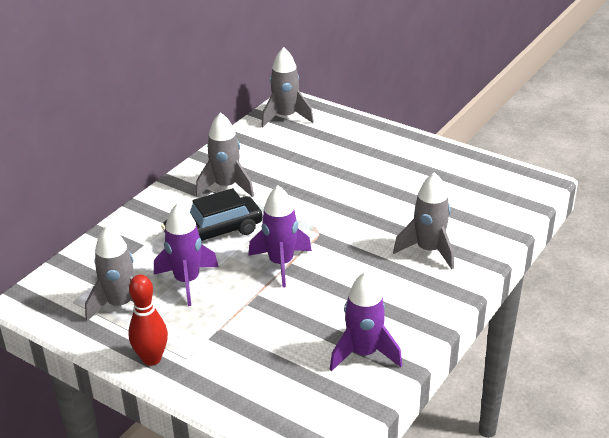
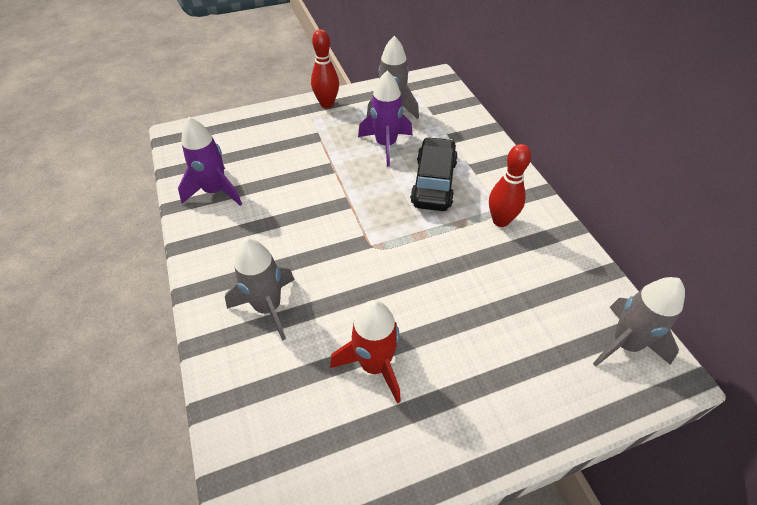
camera: 125 degrees right, 15 degrees up
grey rocket [196,112,254,197] -> red bowling pin [489,144,531,227]
purple rocket [248,186,312,287] -> none
none -> red rocket [330,300,401,404]

